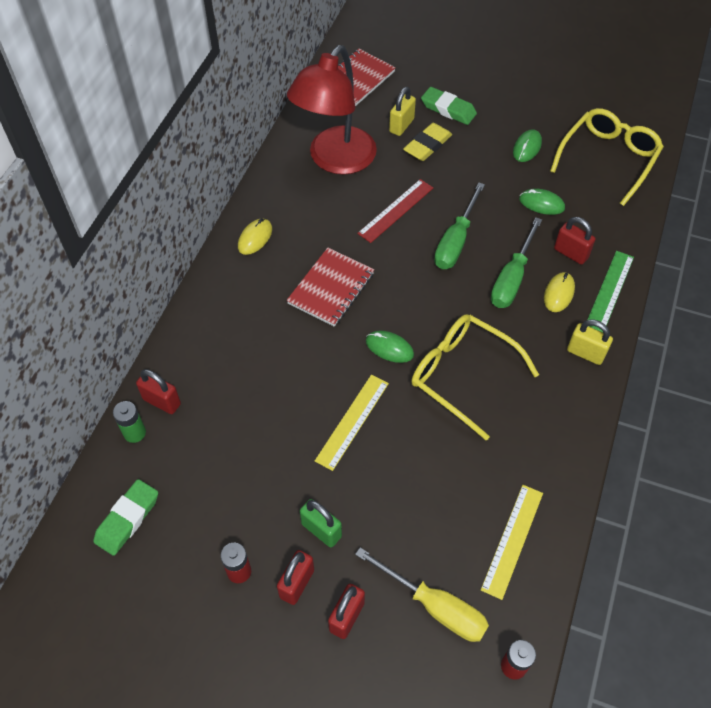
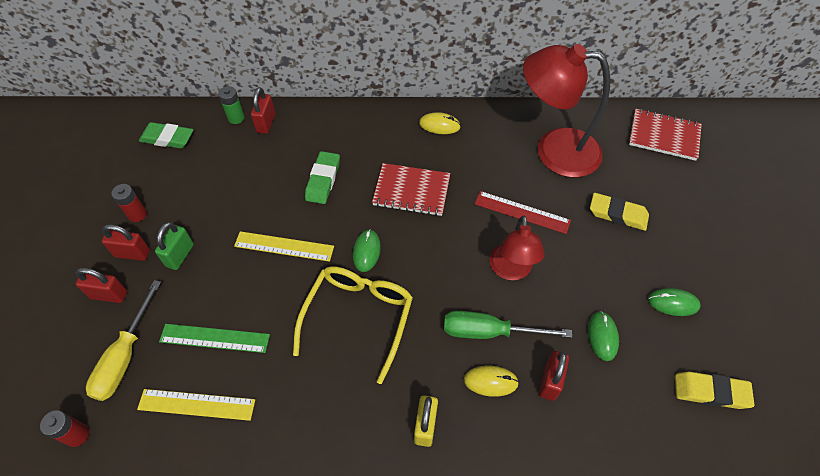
camera: 70 degrees right, 0 degrees up
yellow padlock [389,87,416,136] -> none
green eraser [421,87,477,125] -> green eraser moved to [305,151,340,204]
green screwdriver [434,182,485,269] -> red lamp [490,216,545,280]
yellow glasses [550,108,664,206] -> yellow eraser [675,372,754,409]
green ruler [587,251,634,332] -> green ruler moved to [159,324,270,353]

